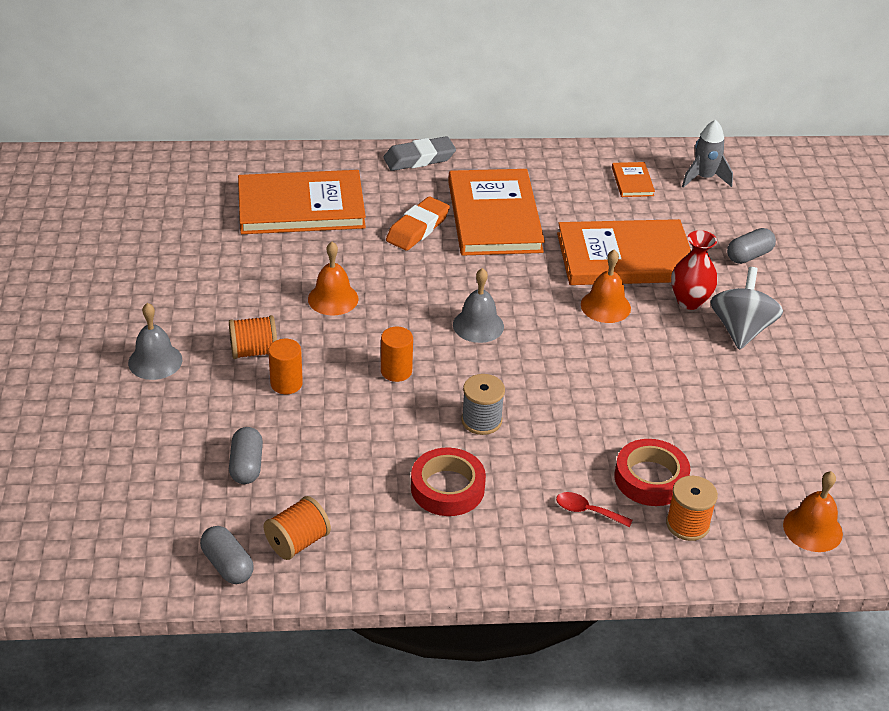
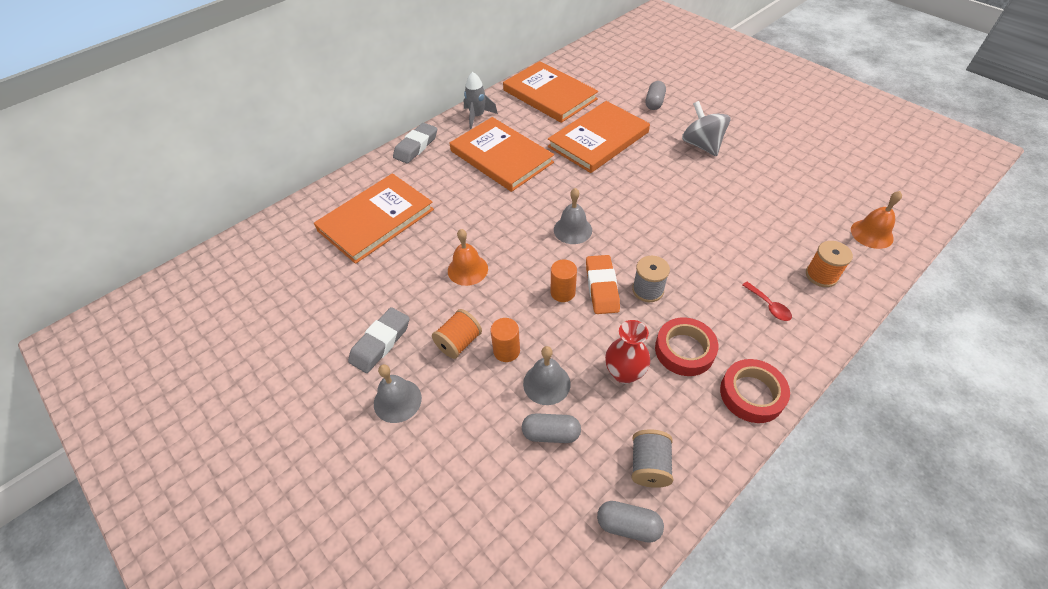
camera: 35 degrees left, 10 degrees up
grey capsule [229,427,263,484] -> grey capsule turned 45 degrees counterclockwise [522,413,581,443]
orange spool [263,496,331,560] -> grey spool [631,429,673,488]
orange eraser [386,197,450,251] -> orange eraser moved to [586,255,620,314]
red spoon [556,492,632,528] -> red spoon turned 105 degrees counterclockwise [743,282,792,321]
orange bell [581,250,631,323] -> none
orange book [612,162,655,197] -> orange book [503,61,598,123], size x2.32
red tape [614,439,690,506] -> red tape moved to [720,359,790,423]
red vase [671,230,718,310] -> red vase moved to [605,320,650,384]
grey rocket [682,120,733,188] -> grey rocket moved to [464,72,498,129]
none -> grey eraser [348,307,409,373]
none -> grey bell [523,346,571,405]

